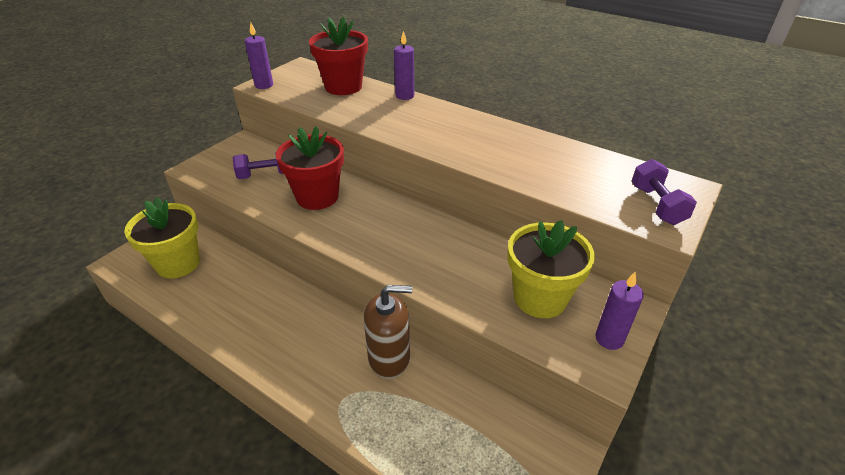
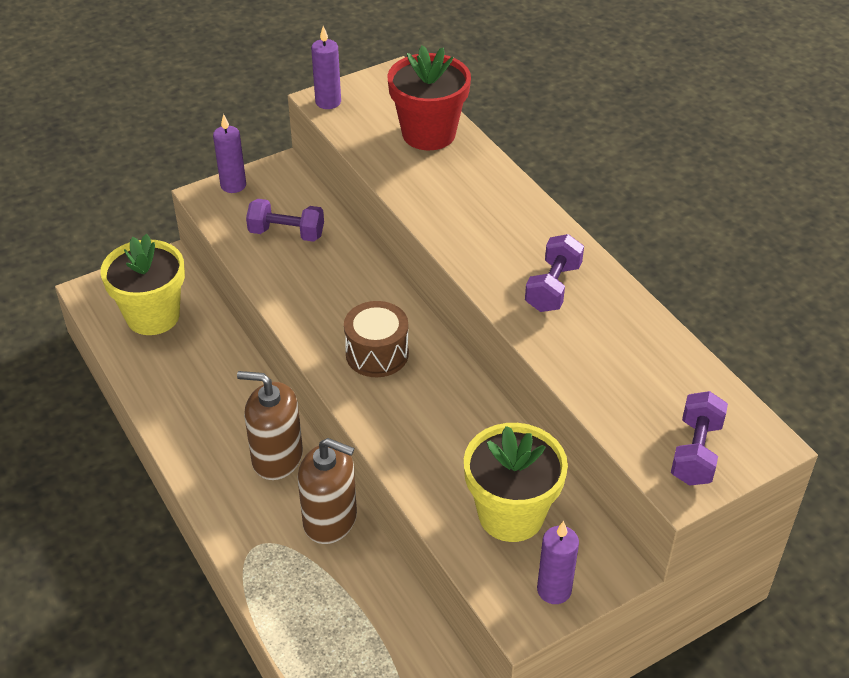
camera: 25 degrees right, 5 degrees up
red flower pot [276,126,344,210] -> none
purple candle [394,31,414,100] -> purple candle moved to [213,114,246,193]
none -> brown soap dispenser [237,371,303,480]
none -> brown drum [344,301,409,377]
none -> purple dumbbell [525,234,584,312]

